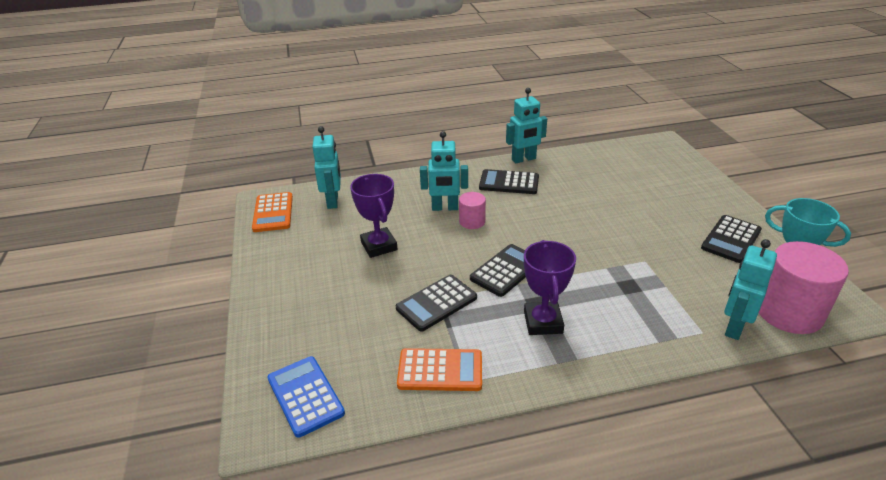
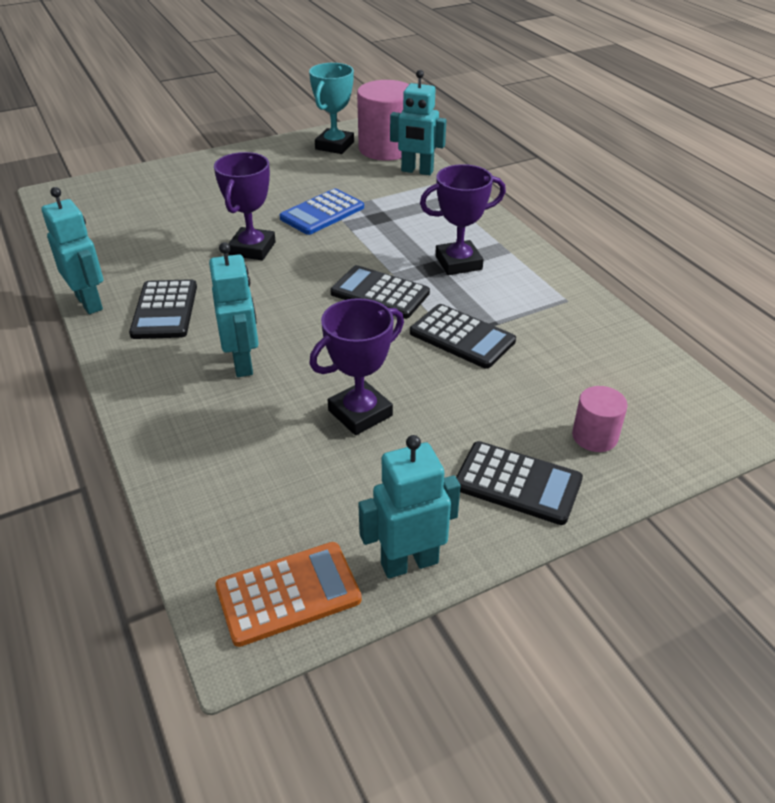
camera: 105 degrees left, 5 degrees up
blue calculator [267,356,345,438] -> blue calculator moved to [279,189,364,235]
turquoise robot [312,126,341,209] -> turquoise robot moved to [358,435,461,579]
orange calculator [397,348,482,391] -> none
pink cylinder [459,192,486,229] -> pink cylinder moved to [572,386,628,452]
black calculator [701,215,762,263] -> black calculator moved to [456,441,583,525]
none -> purple trophy [214,152,276,260]

